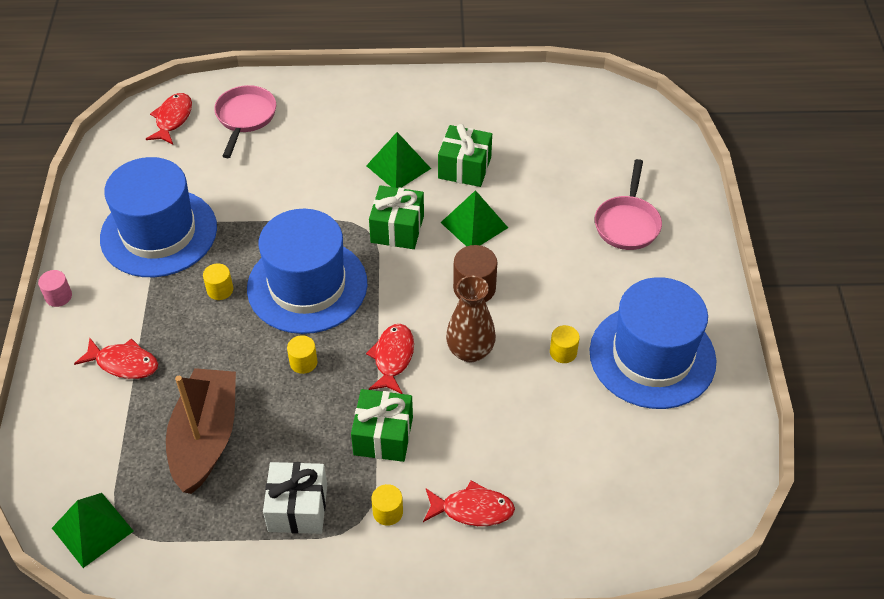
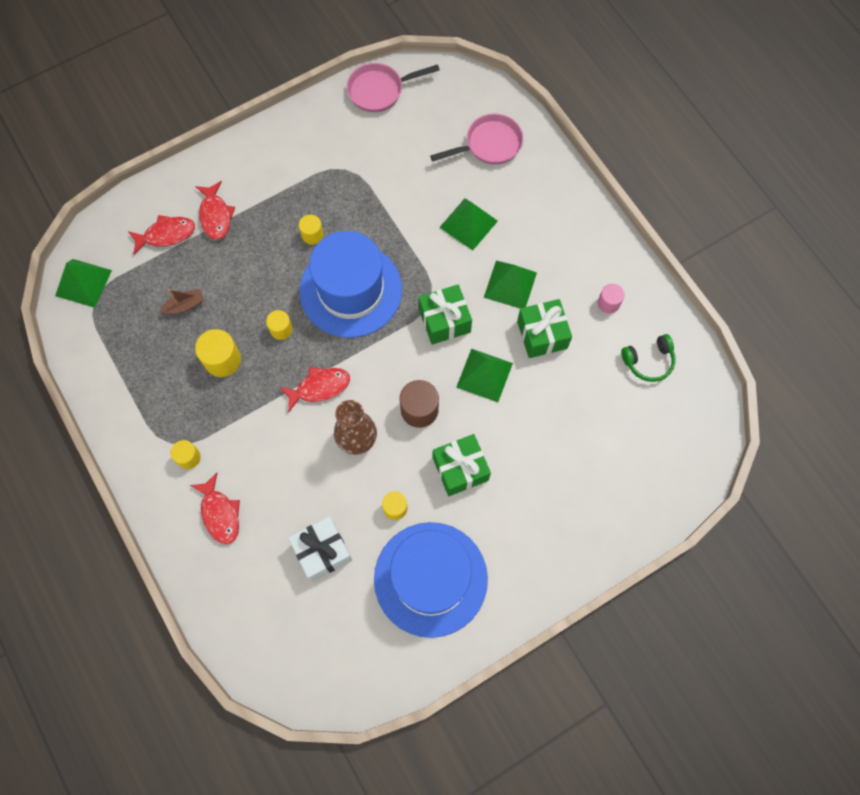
camera: 60 degrees right, 20 degrees up
pink cylinder [38,270,72,307] -> pink cylinder moved to [598,284,624,313]
blue hat [100,157,217,277] -> none
red fish [146,93,192,144] -> red fish moved to [128,215,195,255]
brown boat [166,368,236,494] -> brown boat [159,289,204,314], size x0.41
white gift [263,462,327,534] -> white gift moved to [289,516,352,582]
green gift [351,389,413,462] -> green gift moved to [433,434,491,496]
pink pan [595,159,662,250] -> pink pan moved to [347,63,440,112]
none -> yellow cylinder [195,329,241,377]
none -> green pyramid [439,199,498,251]
none -> green headphones [621,334,676,382]

